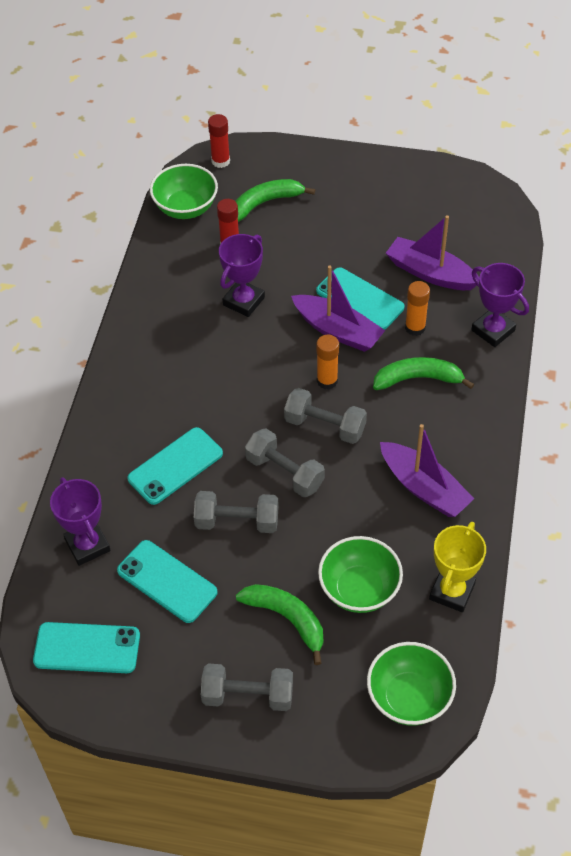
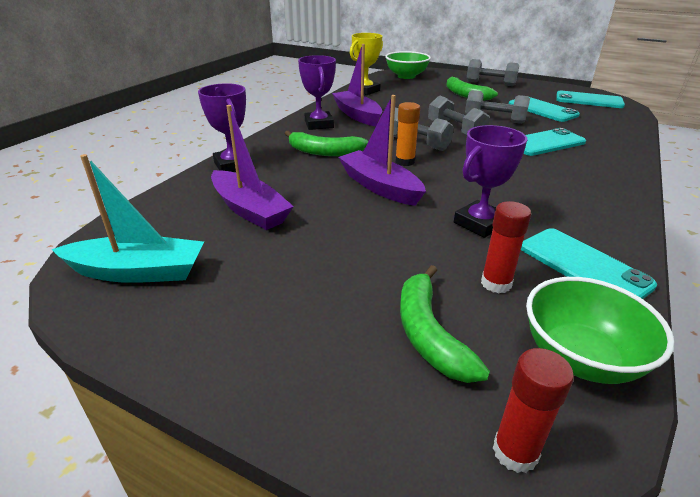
camera: 165 degrees left, 20 degrees down
purple trophy [50,477,111,566] -> purple trophy moved to [298,55,336,130]
green banana [235,179,315,222] -> green banana turned 90 degrees clockwise [400,265,490,383]
turquoise phone [316,268,405,330] -> turquoise phone moved to [521,228,657,299]
green bowl [318,536,403,613] -> none
orange glue stick [405,281,430,336] -> none
none -> turquoise boat [51,154,204,283]

